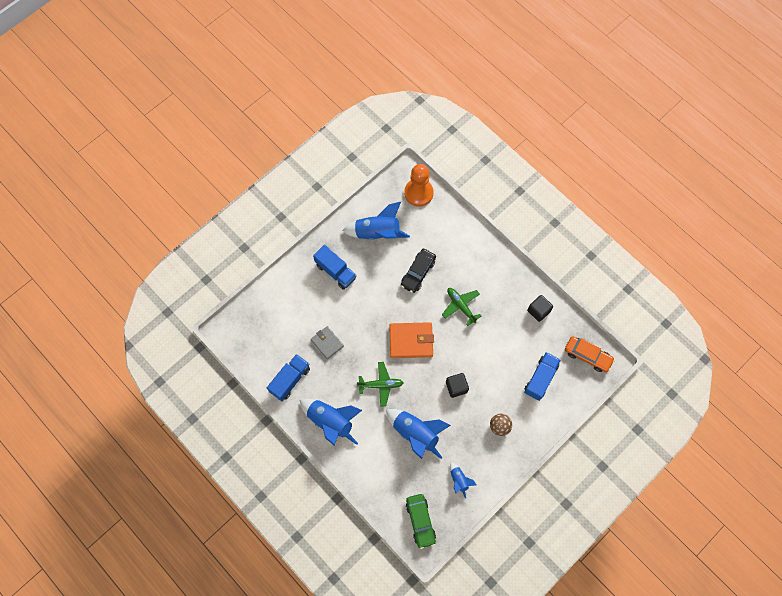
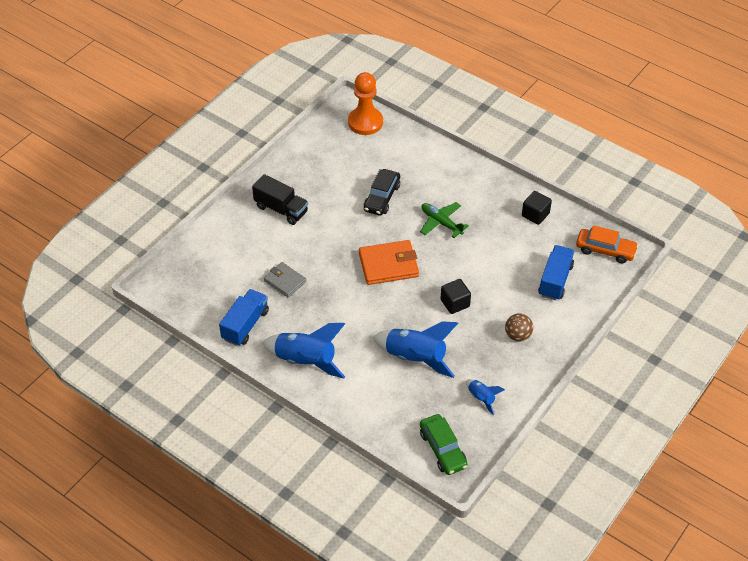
camera: 10 degrees left, 20 degrees down
blue truck [313,245,356,290] -> black truck [252,174,308,225]
blue rocket [342,202,410,240] -> none
green plane [357,362,404,407] -> none

